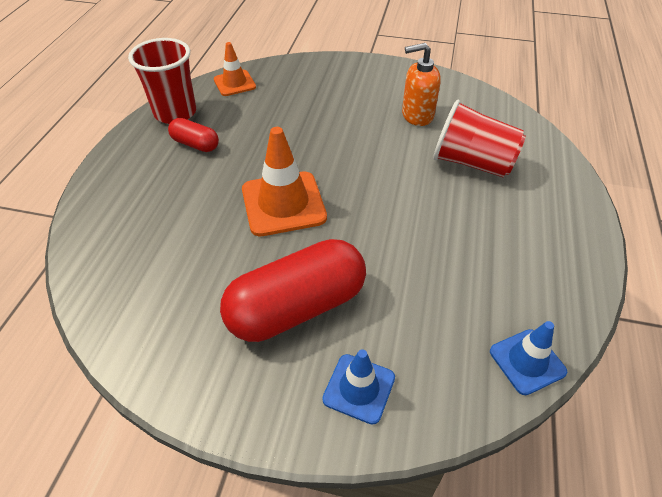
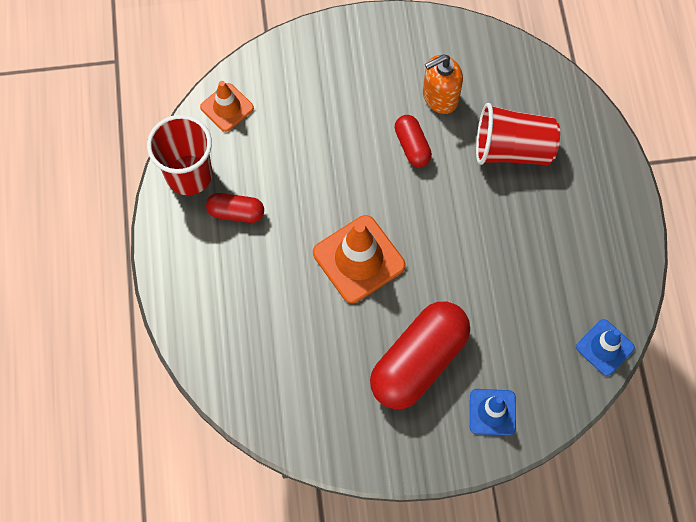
camera: 20 degrees left, 20 degrees up
none -> red capsule [395,115,432,167]

